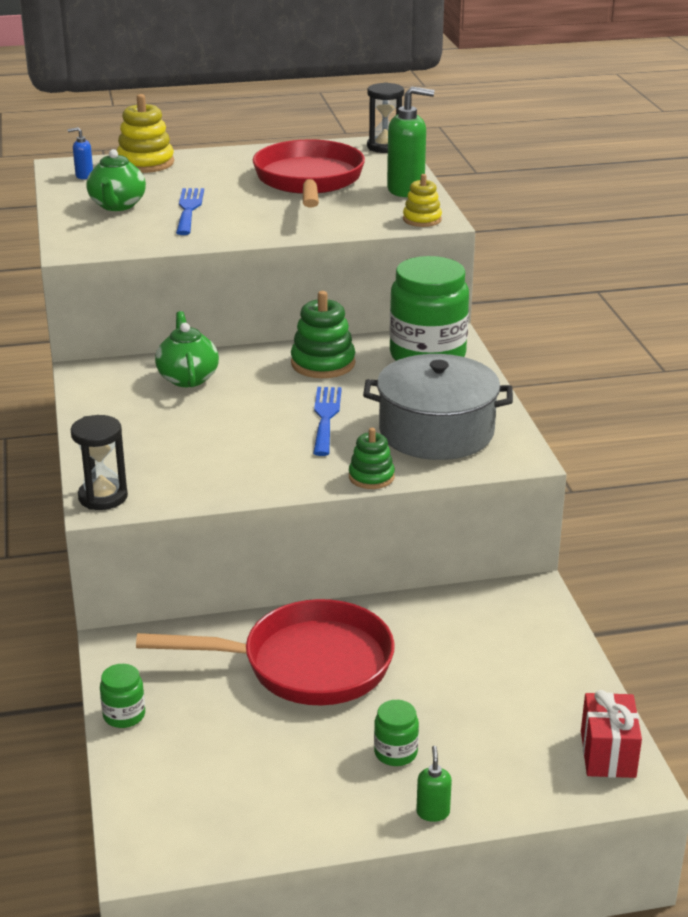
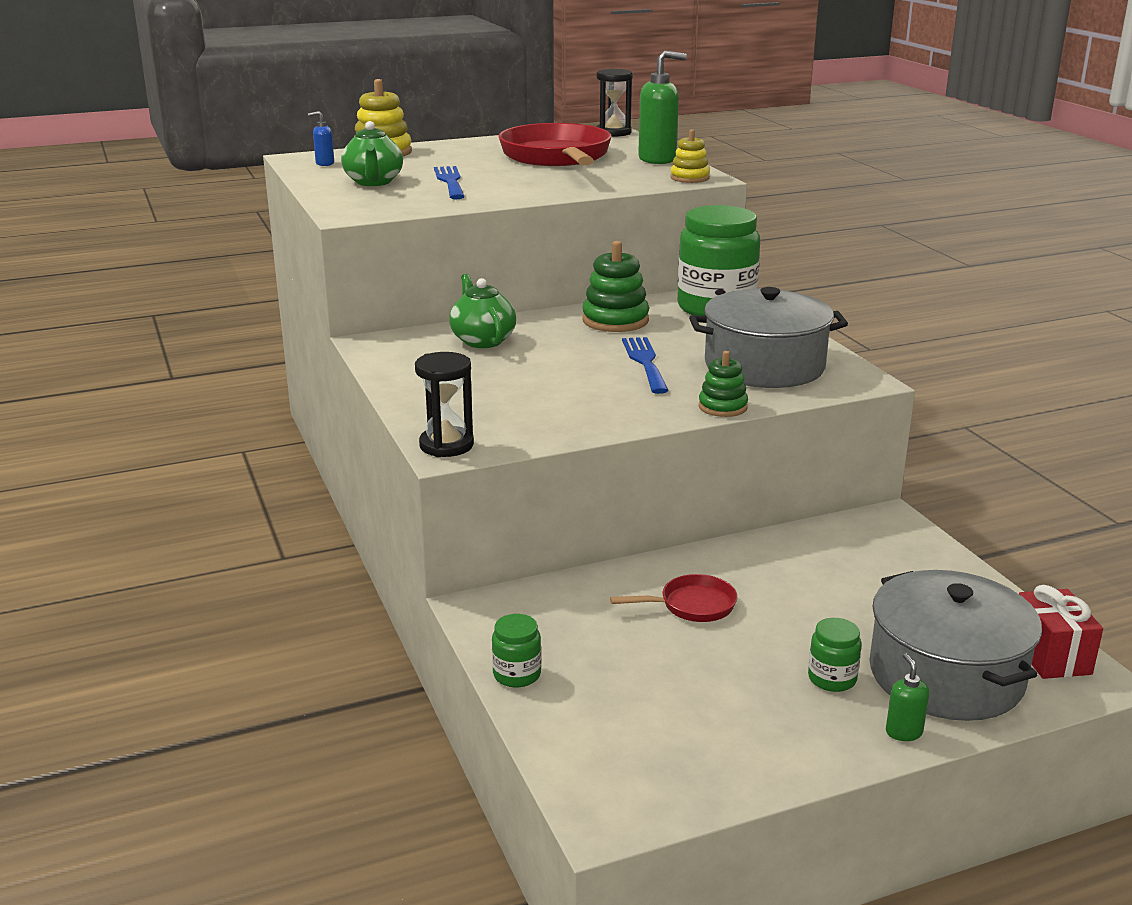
camera: 10 degrees left, 5 degrees down
red pan [136,599,395,705] -> red pan [610,574,737,622], size x0.46
none -> grey pot [869,570,1042,721]

